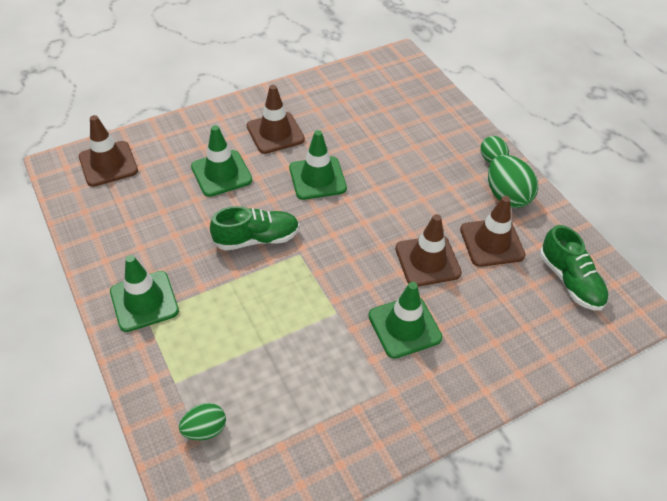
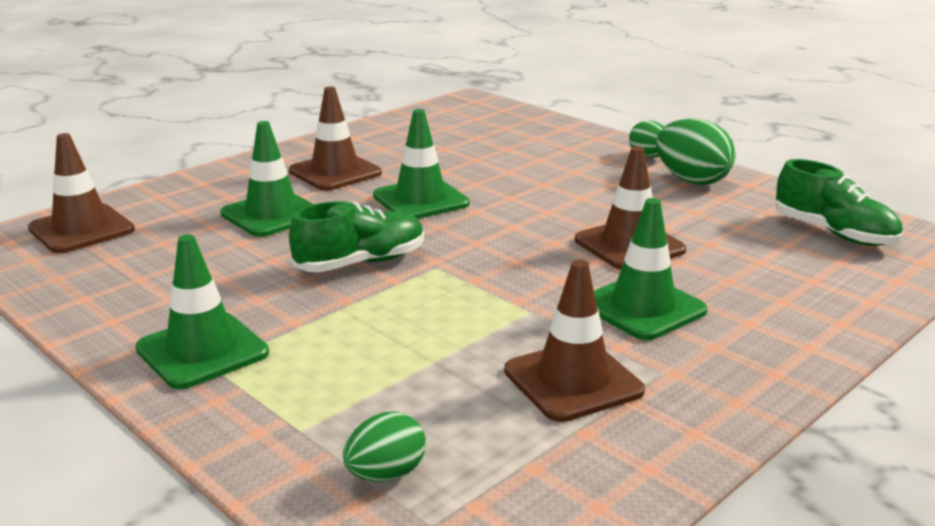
camera: 15 degrees left, 25 degrees down
brown traffic cone [460,196,526,267] -> brown traffic cone moved to [504,260,645,422]

